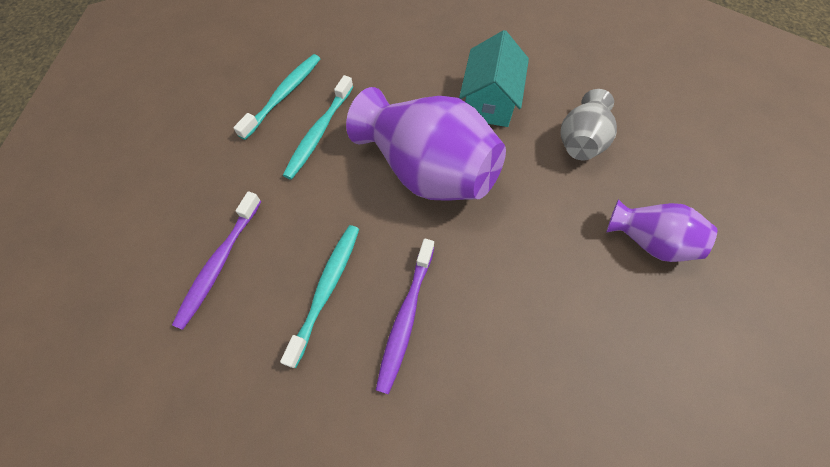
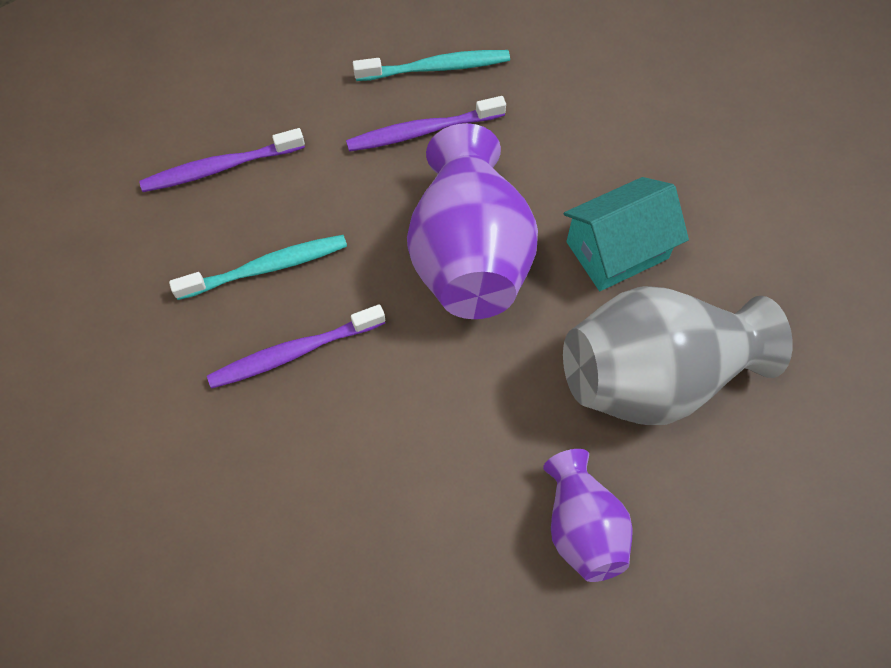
camera: 50 degrees right, 0 degrees up
turquoise toothbrush [283,75,353,180] -> purple toothbrush [346,96,506,152]
grey vase [561,89,617,160] -> grey vase [563,286,793,425], size x1.80

